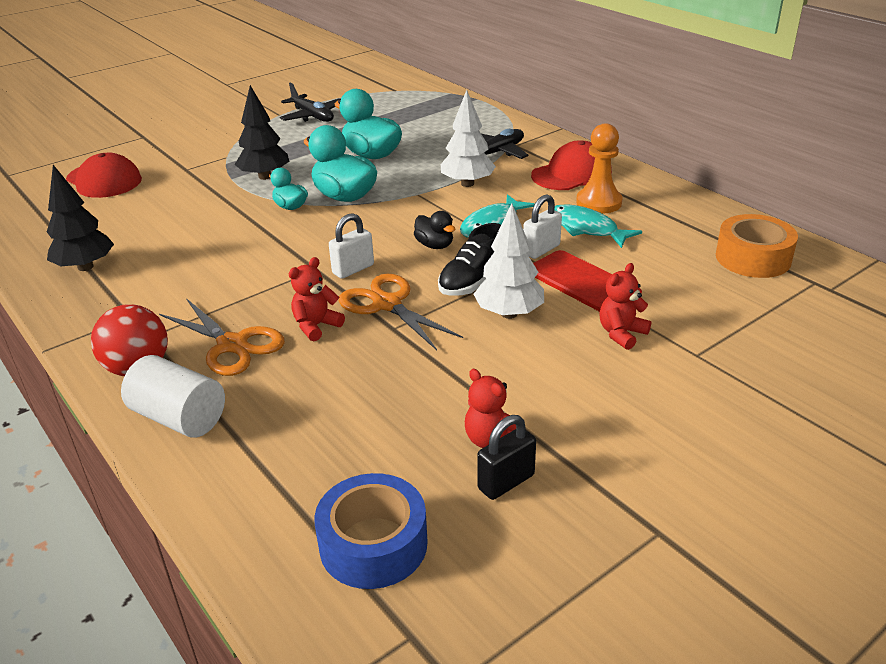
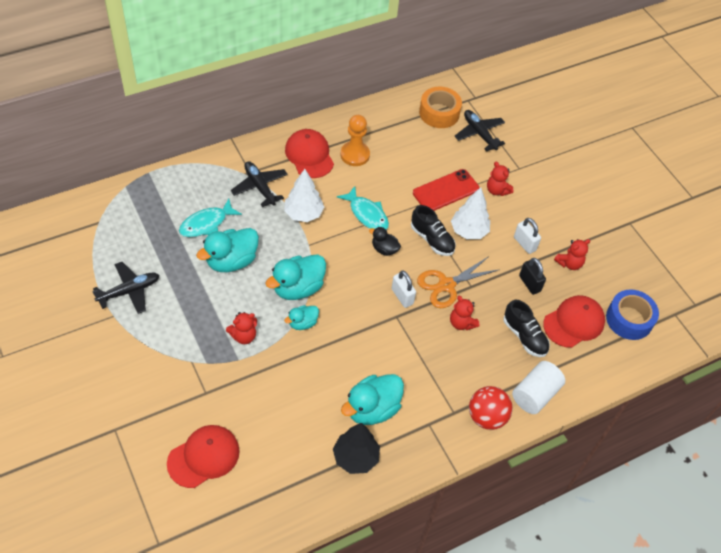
camera: 85 degrees left, 20 degrees up
orange scissors [159,298,285,376] -> none
black tree [235,85,289,180] -> red teddy bear [226,312,257,344]
black duck [414,211,456,249] -> black duck turned 120 degrees counterclockwise [369,227,401,256]
black padlock [477,415,536,500] -> black padlock moved to [519,258,546,295]
white padlock [523,195,562,259] -> white padlock moved to [514,218,541,254]
turquoise fish [555,204,642,248] -> turquoise fish moved to [179,199,242,237]
none -> turquoise duck [341,374,404,425]
none -> black plane [455,110,505,152]
none -> black shoe [504,300,550,357]
none -> red cap [543,295,605,348]

